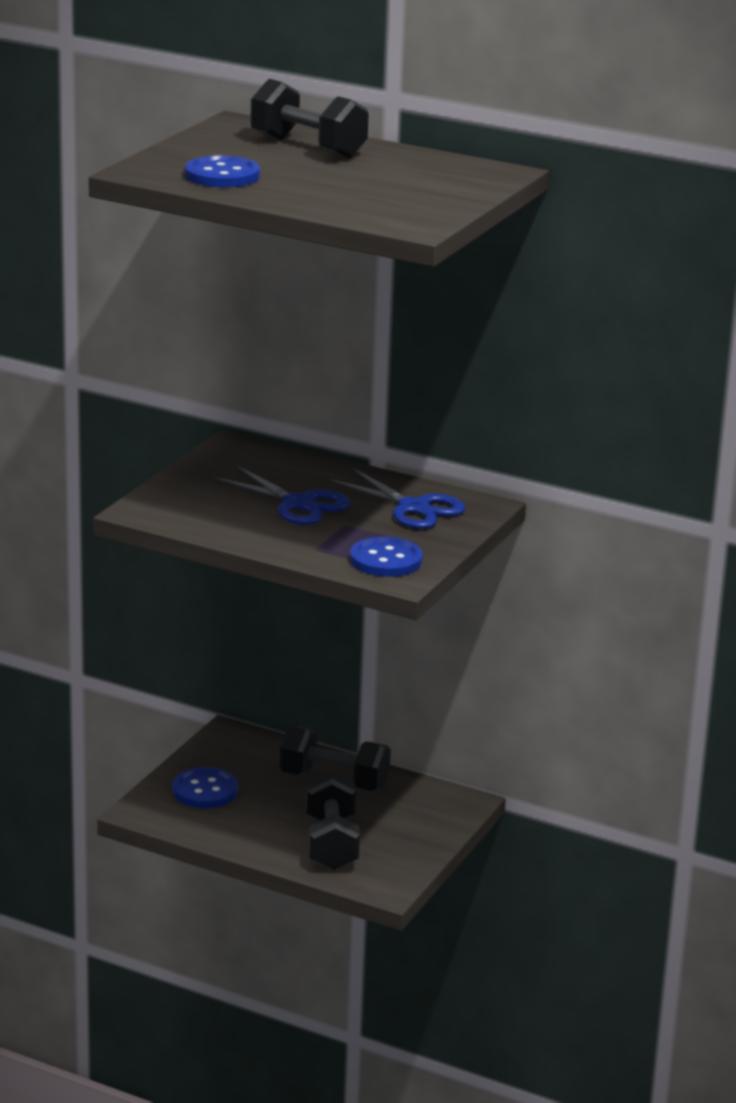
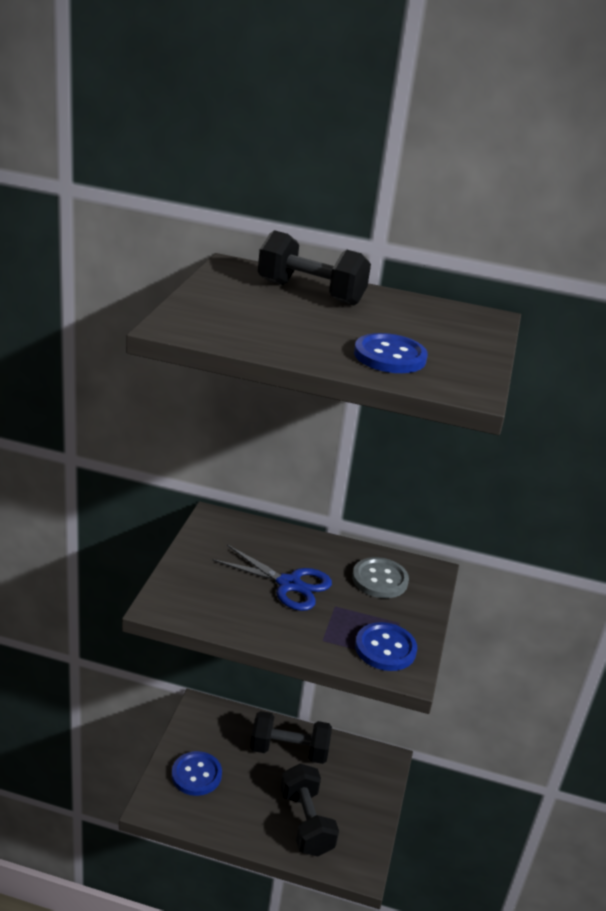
camera: 15 degrees left, 5 degrees up
blue button [185,155,260,187] -> blue button moved to [354,333,428,373]
blue scissors [330,468,466,529] -> grey button [352,557,409,598]

